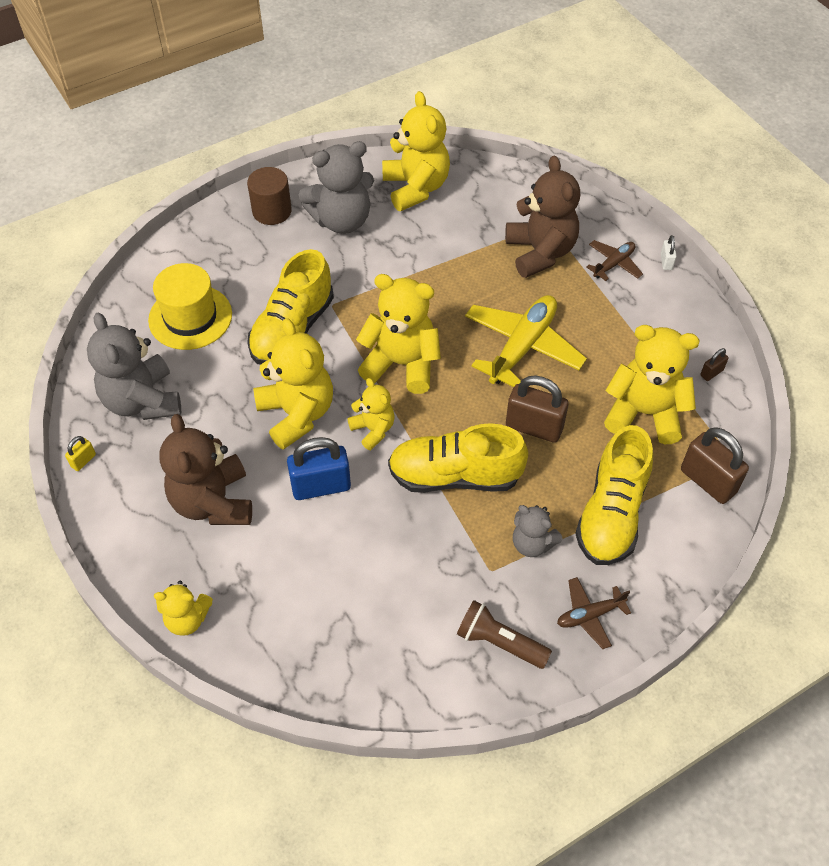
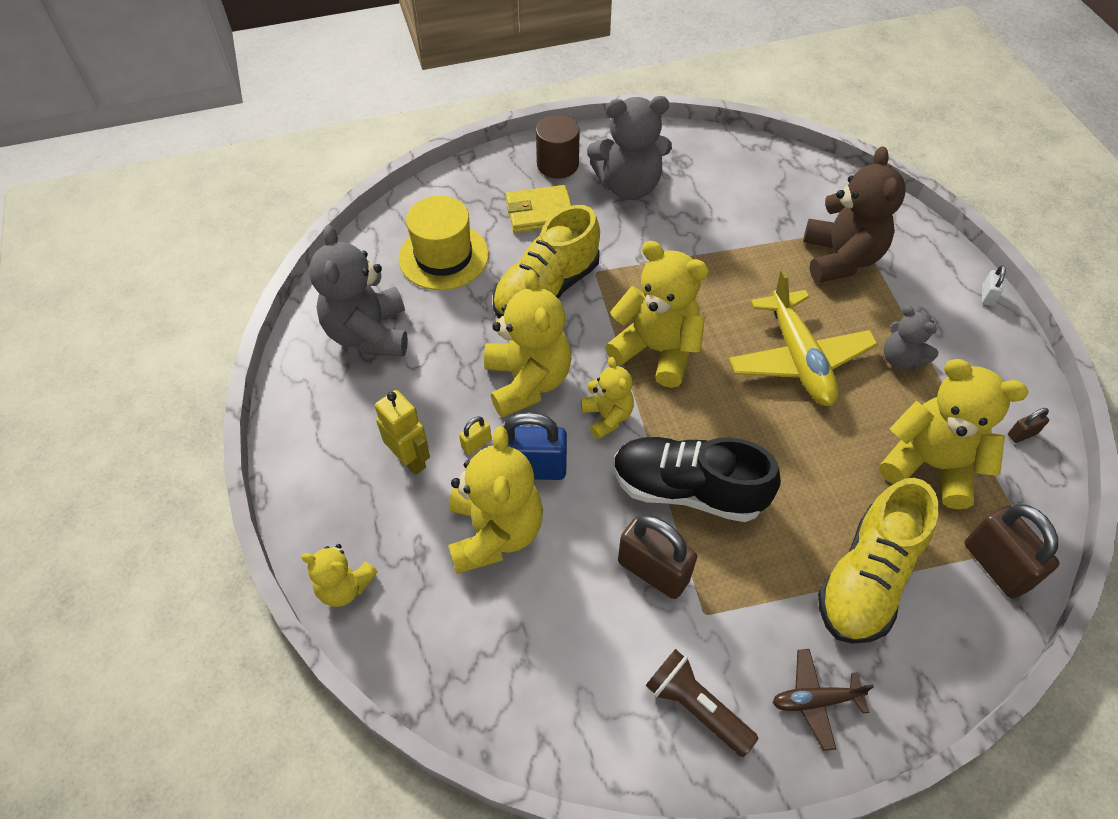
camera: 15 degrees right, 0 degrees up
yellow padlock [65,436,96,471] -> yellow padlock moved to [459,416,492,455]
brown teddy bear [159,414,252,525] -> yellow robot [375,390,430,475]
yellow teddy bear [382,91,450,211] -> yellow teddy bear moved to [448,426,543,574]
yellow shoe [388,423,528,493] -> black shoe [613,437,781,522]
yellow plane [465,295,587,387] -> yellow plane turned 120 degrees clockwise [729,270,878,406]
brown padlock [506,375,569,443] -> brown padlock moved to [618,515,697,599]
grey teddy bear [513,505,563,557] -> grey teddy bear moved to [883,306,939,369]
brown plane [587,240,643,281] -> none
none -> yellow wallet [506,185,572,233]

